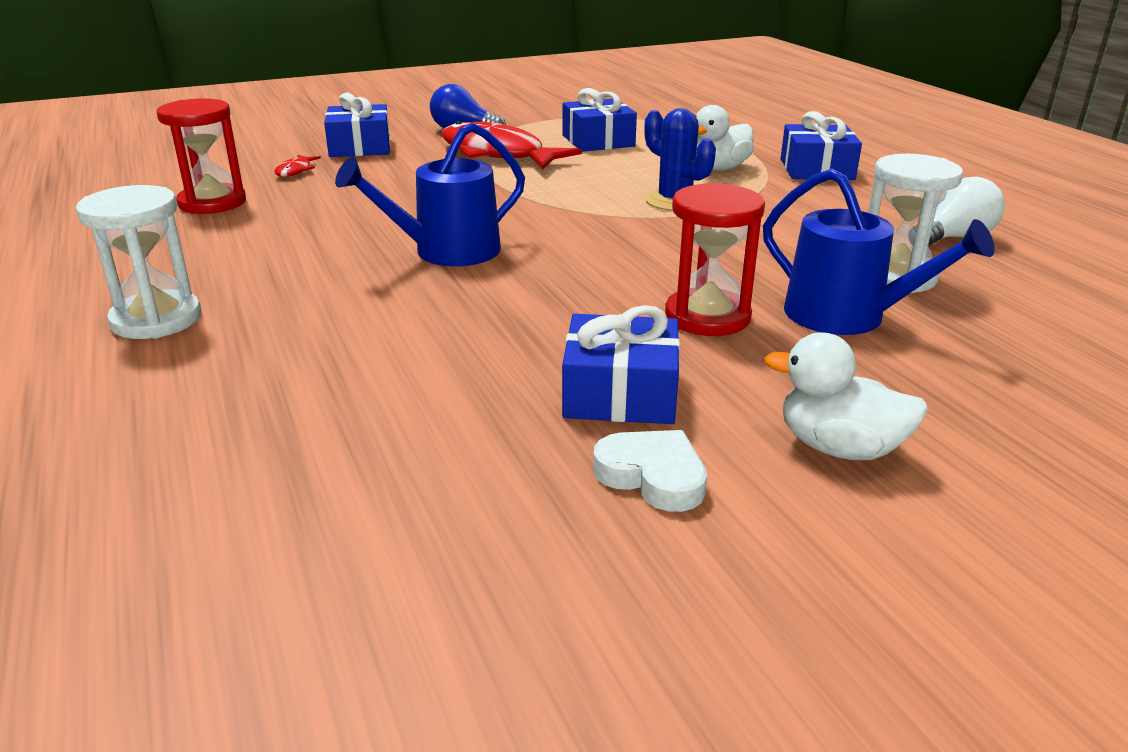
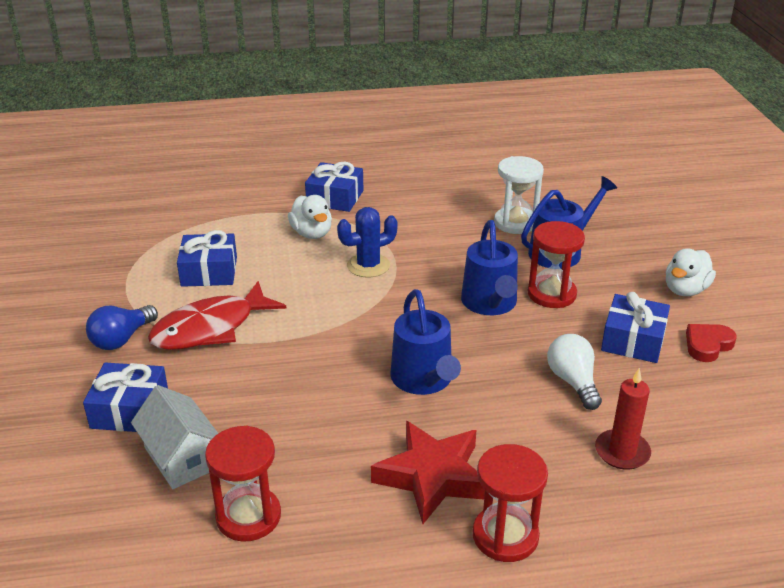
camera: 75 degrees left, 5 degrees up
white hourglass [76,185,201,339] -> red hourglass [473,444,548,562]
red fish [274,155,321,177] -> white house [131,385,218,489]
white heart [593,430,707,512] -> red heart [686,324,736,362]
white light bulb [914,177,1005,246] -> white light bulb moved to [547,334,602,410]
none -> red star [371,421,485,524]
none -> blue watering can [461,220,518,315]
none -> red candle [595,368,651,470]

